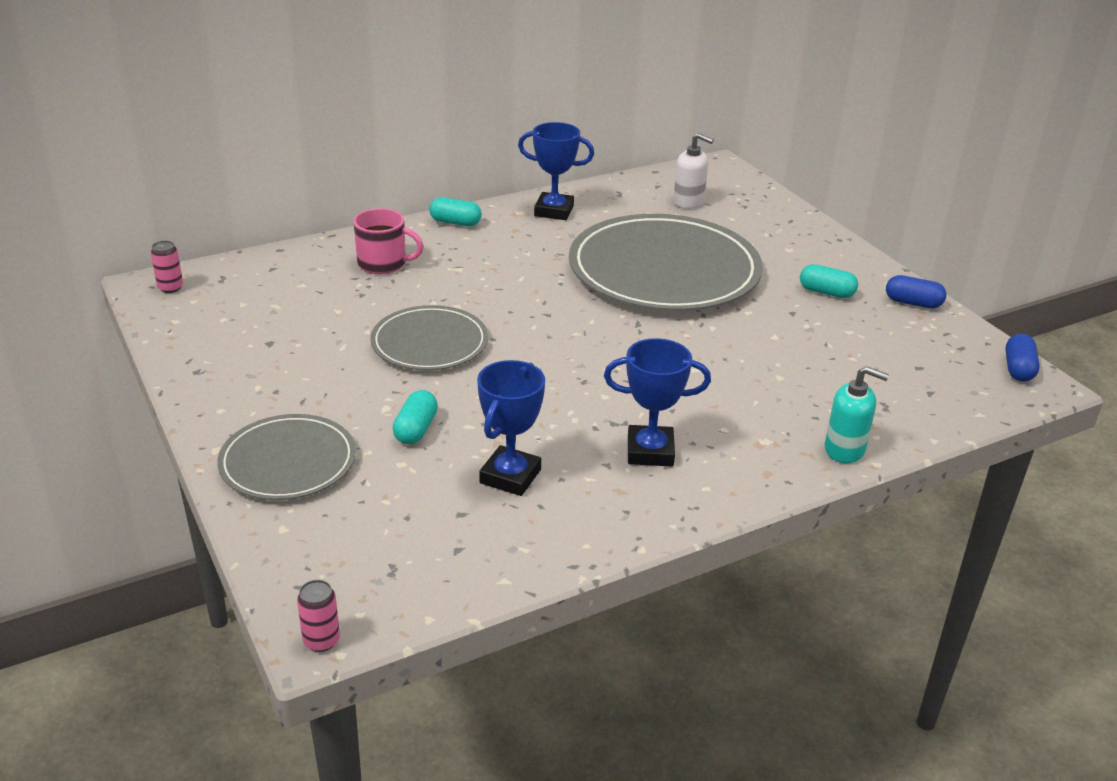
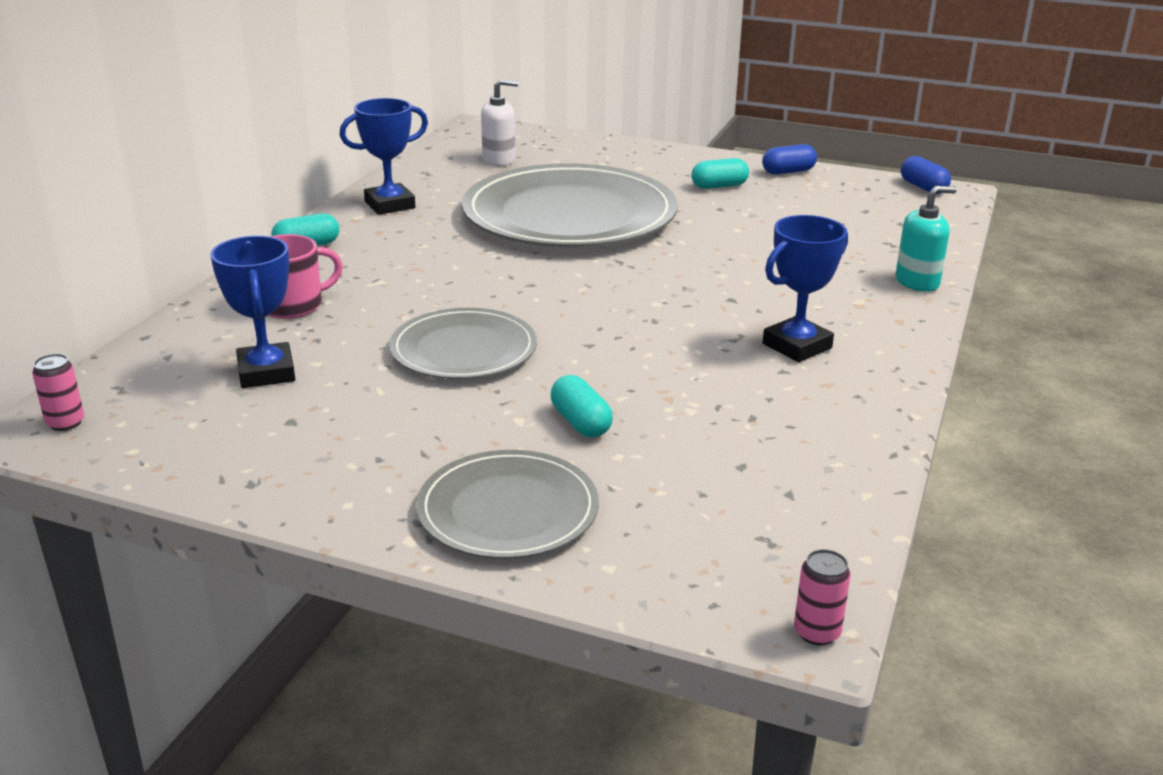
camera: 40 degrees left, 5 degrees down
blue trophy [477,360,545,496] -> blue trophy moved to [210,236,295,388]

